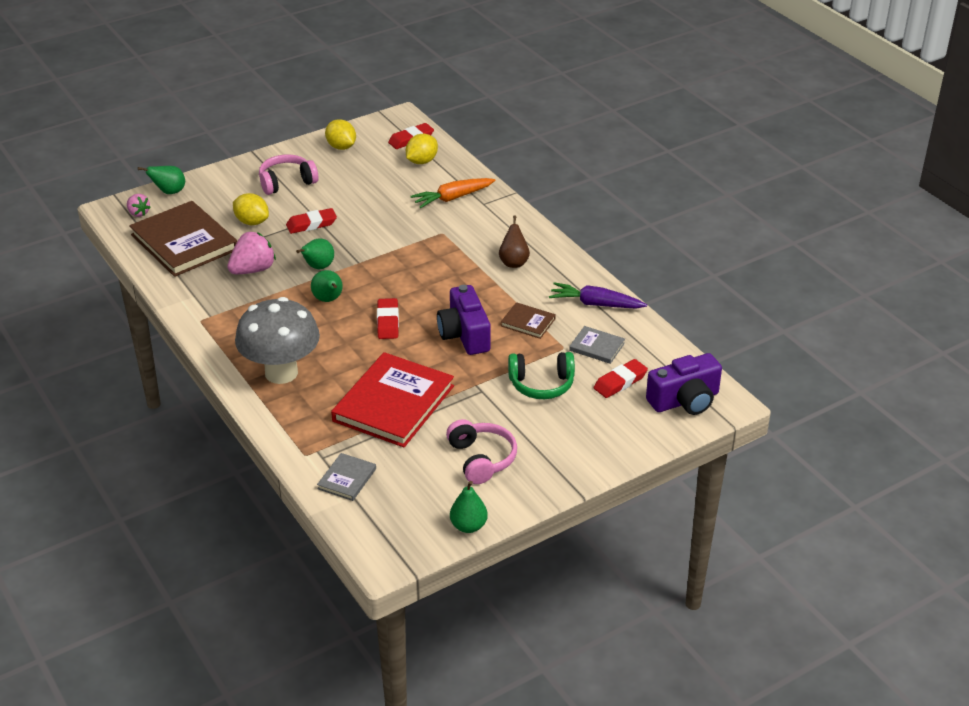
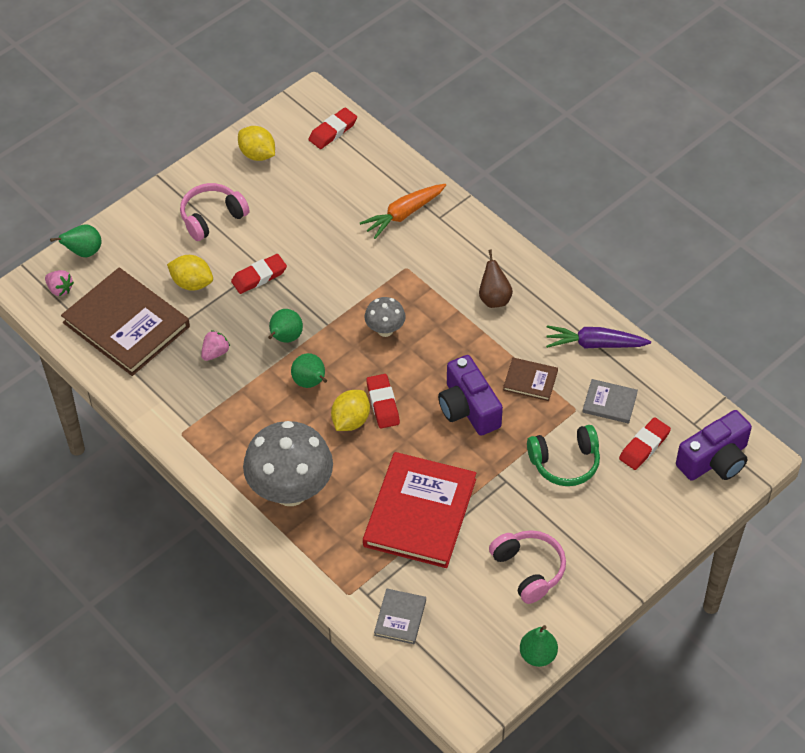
camera: 10 degrees left, 15 degrees up
pink strawberry [227,232,276,274] -> pink strawberry [201,330,230,361], size x0.58
yellow lemon [406,134,438,164] -> yellow lemon moved to [331,390,370,431]
none -> grey mushroom [364,297,406,337]

